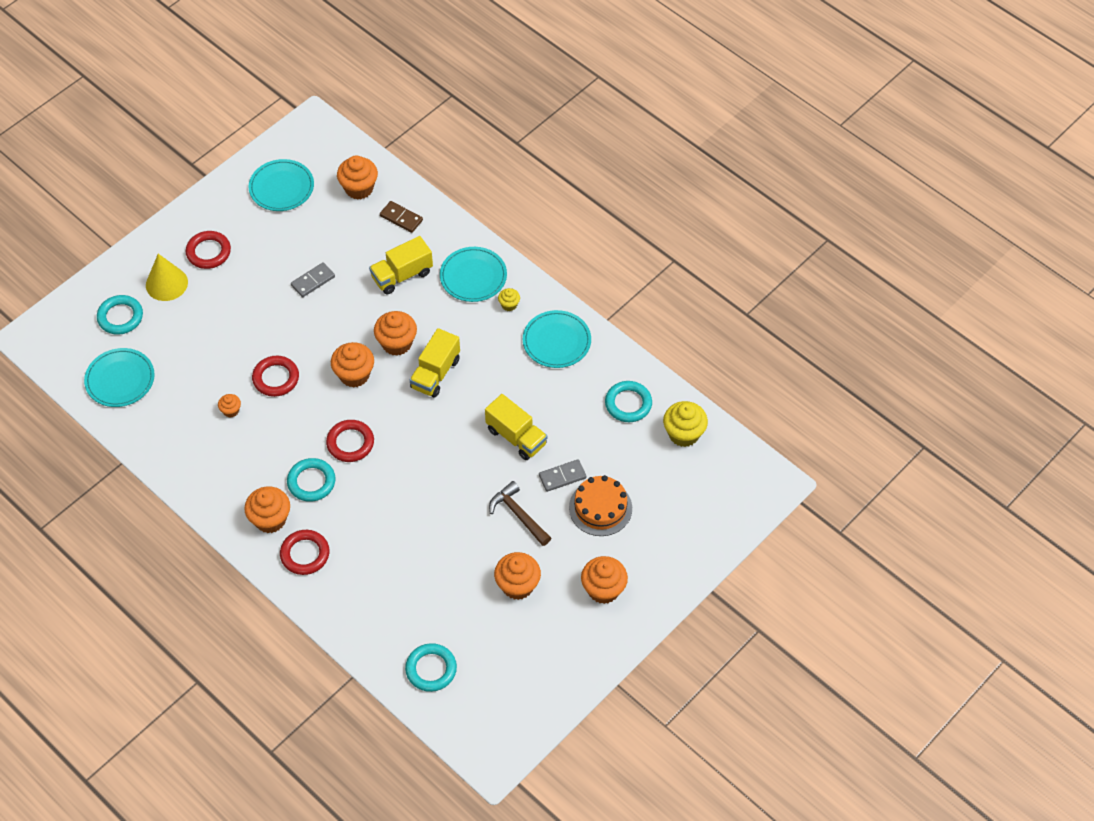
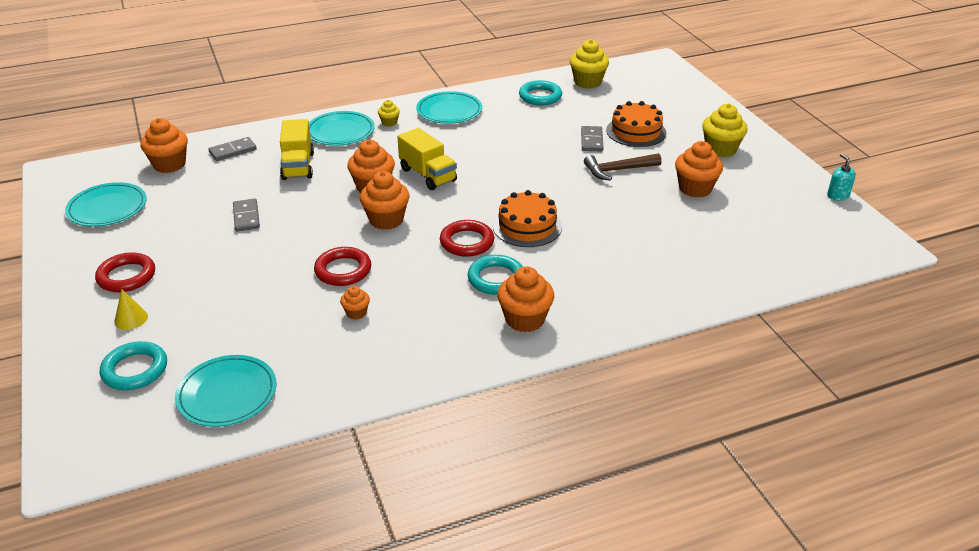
camera: 65 degrees left, 20 degrees down
yellow cone [146,254,188,301] -> yellow cone [114,289,148,330], size x0.57
red ring [280,530,329,575] -> none
brown domino [380,201,423,233] -> grey domino [208,137,257,161]
turquoise ring [405,643,457,692] -> none
yellow truck [485,394,547,460] -> none
orange cupcake [581,556,628,604] -> yellow cupcake [702,104,748,157]
none -> orange cake [493,190,562,247]
none -> turquoise soap dispenser [827,154,856,201]

